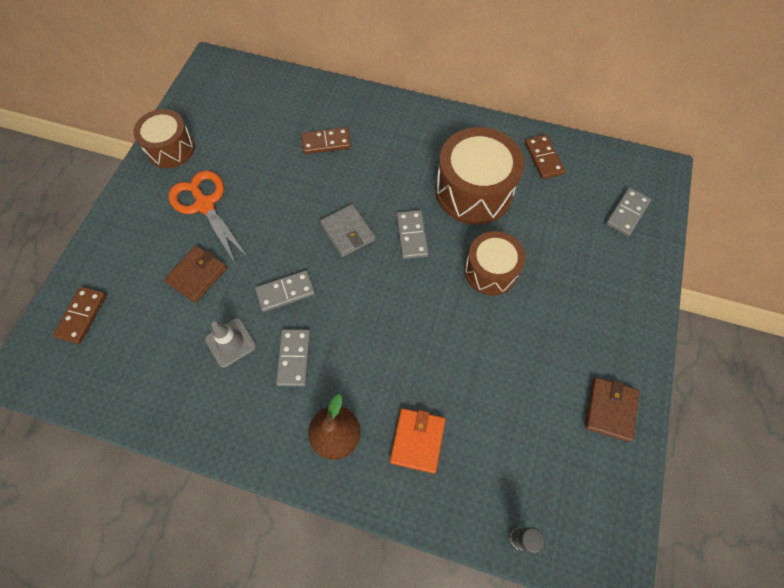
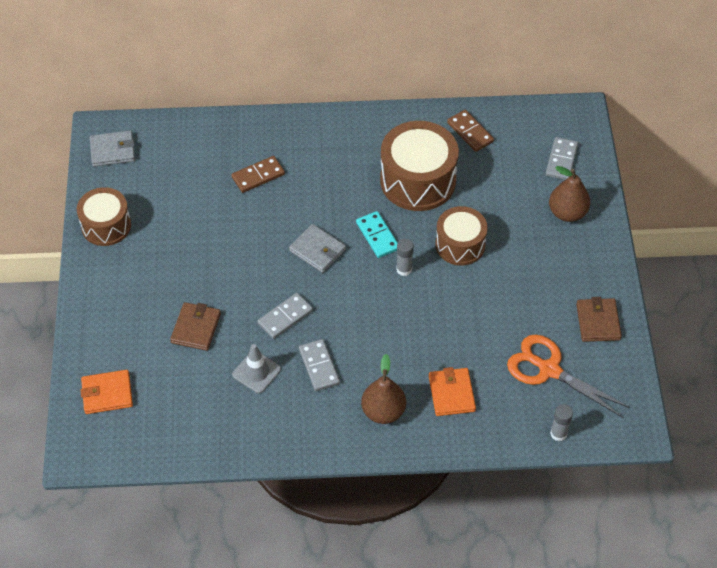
camera: 20 degrees left, 10 degrees down
brown domino [53,287,106,344] -> orange wallet [81,370,133,414]
orange scissors [169,170,250,265] -> orange scissors moved to [507,334,629,417]
grey domino [396,210,429,259] -> turquoise domino [356,211,398,258]
none -> grey wallet [90,130,135,167]
none -> grey glue stick [396,239,414,276]
none -> brown pear [549,166,590,222]

